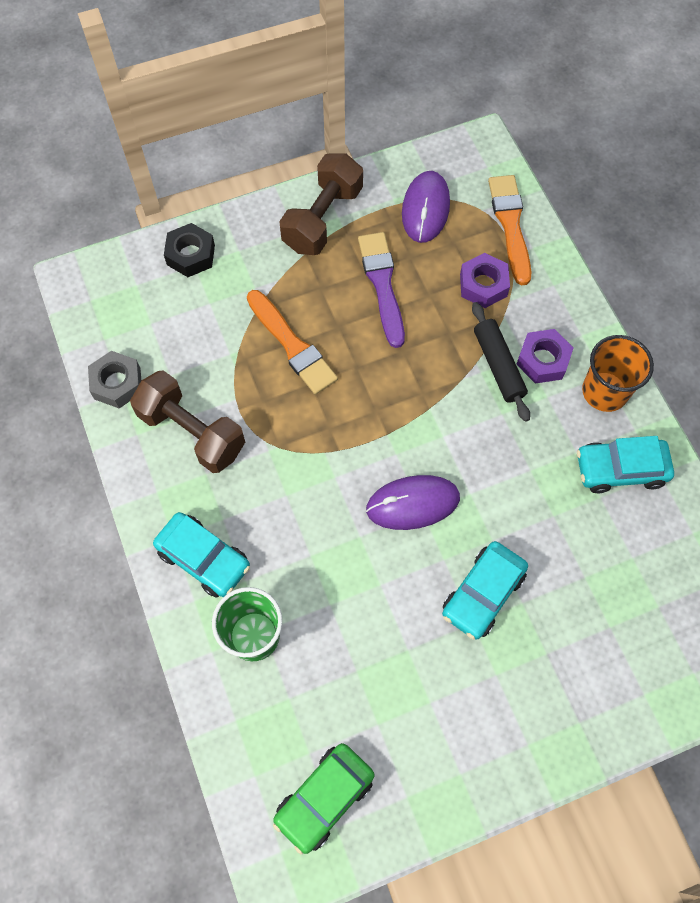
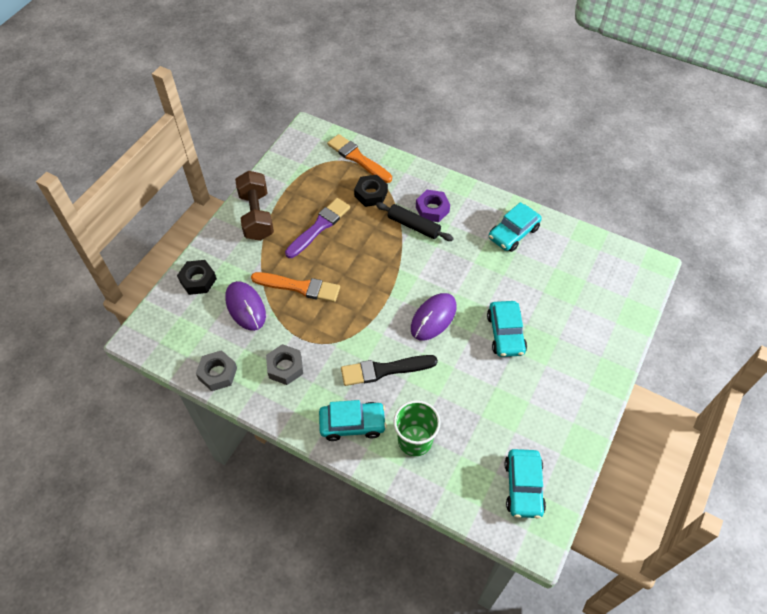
camera: 40 degrees left, 10 degrees down
brown dumbbell [130,370,245,473] -> grey nut [266,344,303,385]
green car [273,743,375,854] -> turquoise car [505,449,546,519]
purple brush [358,232,405,348] -> purple brush turned 90 degrees clockwise [285,198,350,258]
purple mouse [402,171,450,243] -> purple mouse moved to [225,281,266,331]
purple nut [460,253,510,308] -> black nut [354,175,388,207]
orange cup [582,335,654,412] -> none
none -> black brush [341,355,438,386]

